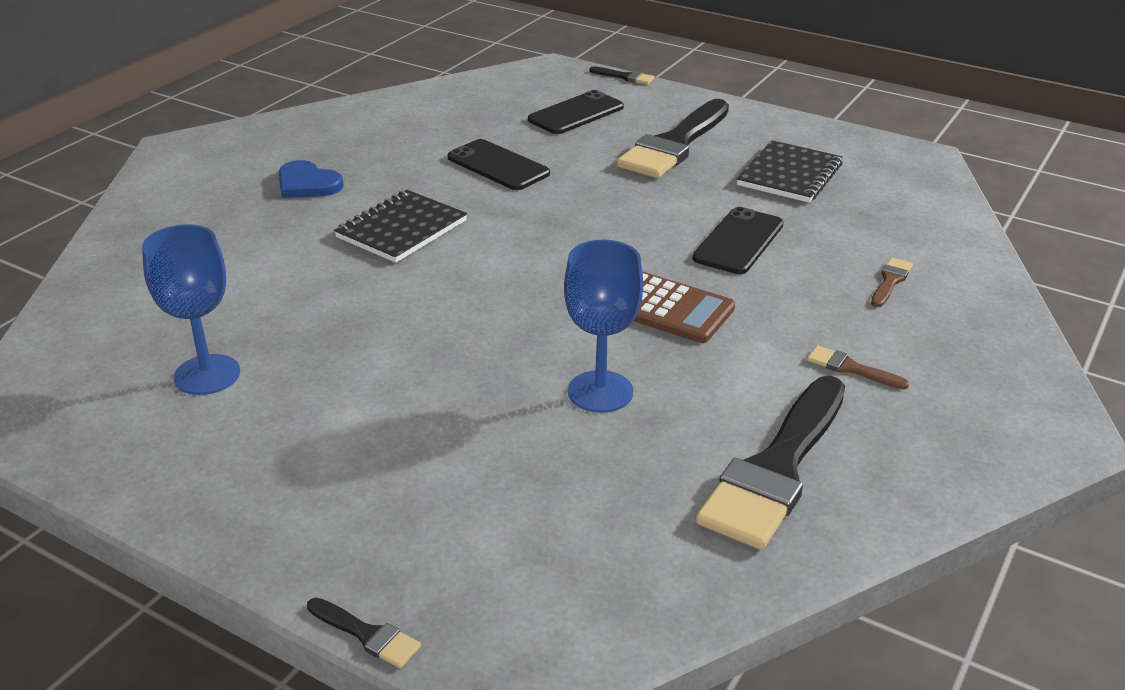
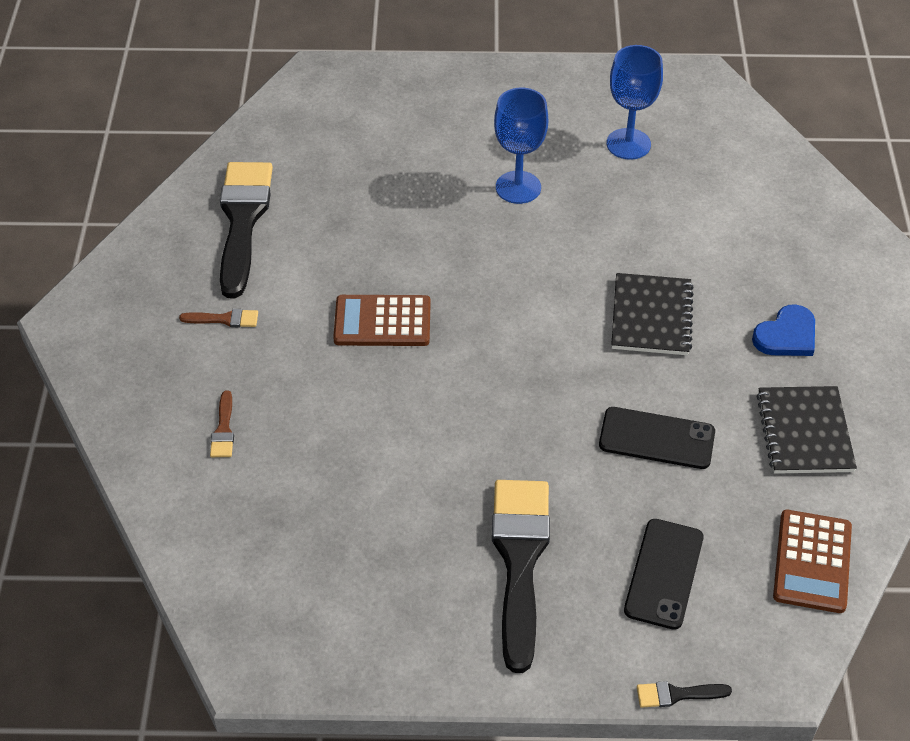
camera: 150 degrees right, 15 degrees up
blue heart [279,160,344,198] -> blue heart turned 135 degrees clockwise [752,304,815,356]
black brush [307,598,421,668] -> none
blue goblet [564,240,643,413] -> blue goblet moved to [494,88,548,204]
black phone [692,207,784,274] -> none
black notebook [737,140,843,203] -> black notebook moved to [756,386,857,474]
none -> brown calculator [773,510,852,613]

